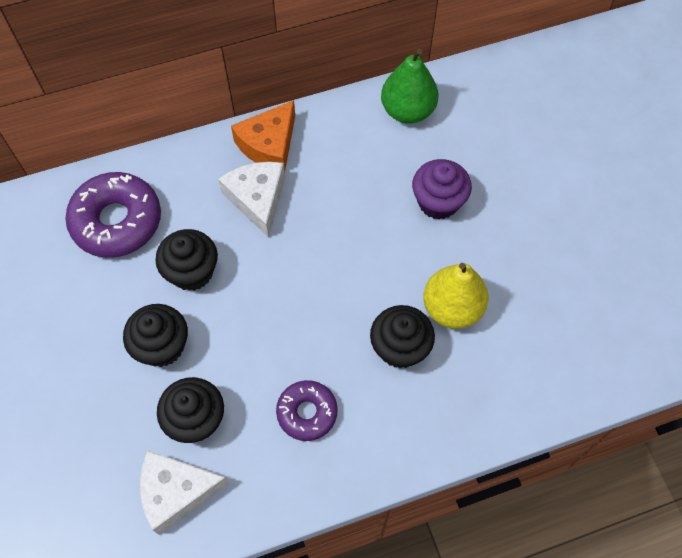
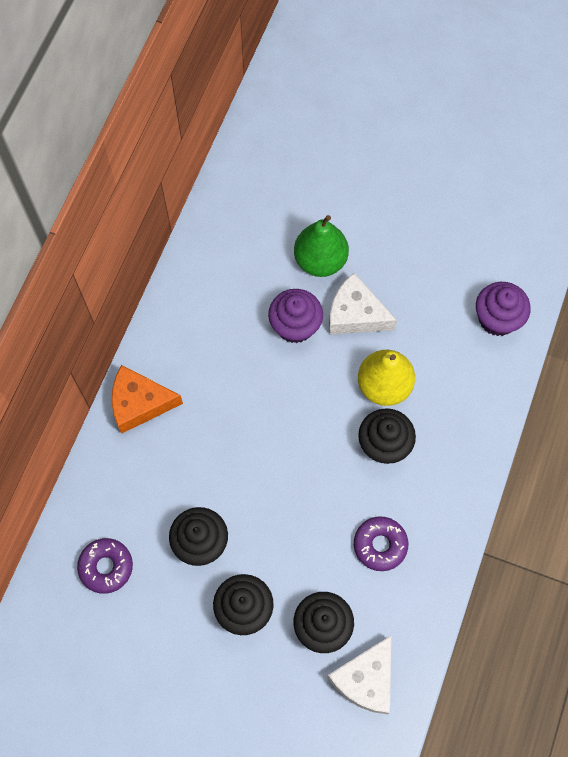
camera: 50 degrees left, 5 degrees up
purple donut [65,172,161,258] -> purple donut [77,538,133,594], size x0.59
white cheese [218,162,285,238] -> white cheese moved to [329,273,397,335]
orange cheese [231,100,295,171] -> orange cheese turned 105 degrees clockwise [111,365,183,434]
green pear [381,49,438,124] -> green pear moved to [294,215,349,277]
none -> purple cupcake [476,282,531,336]

